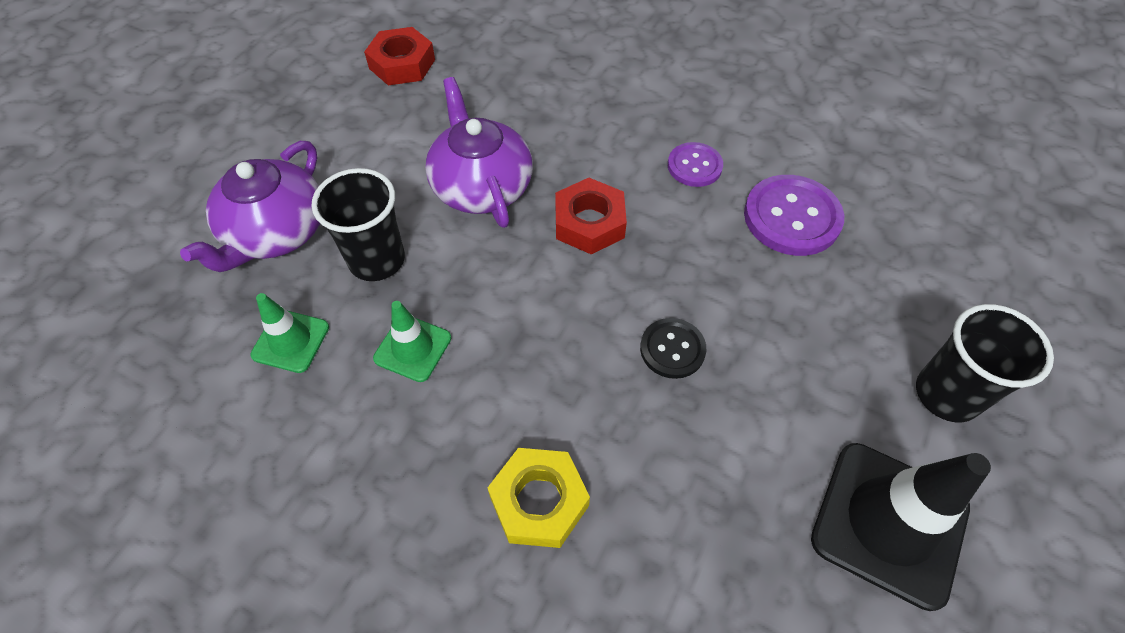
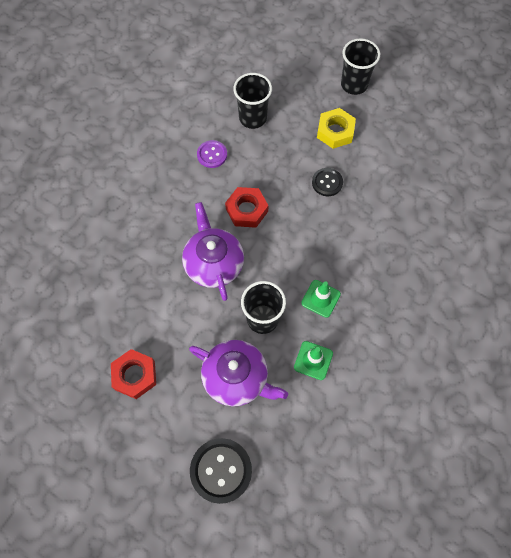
camera: 85 degrees left, 10 degrees up
red nut [364,27,435,86] -> red nut moved to [111,349,156,399]
purple teapot [425,77,533,228] -> purple teapot turned 90 degrees clockwise [182,202,244,301]
yellow nut [487,448,590,548] -> yellow nut moved to [317,108,356,149]
purple button [744,175,844,256] -> black cup [233,73,272,129]
black traffic cone [811,443,991,611] -> none
none -> black button [190,438,252,504]

